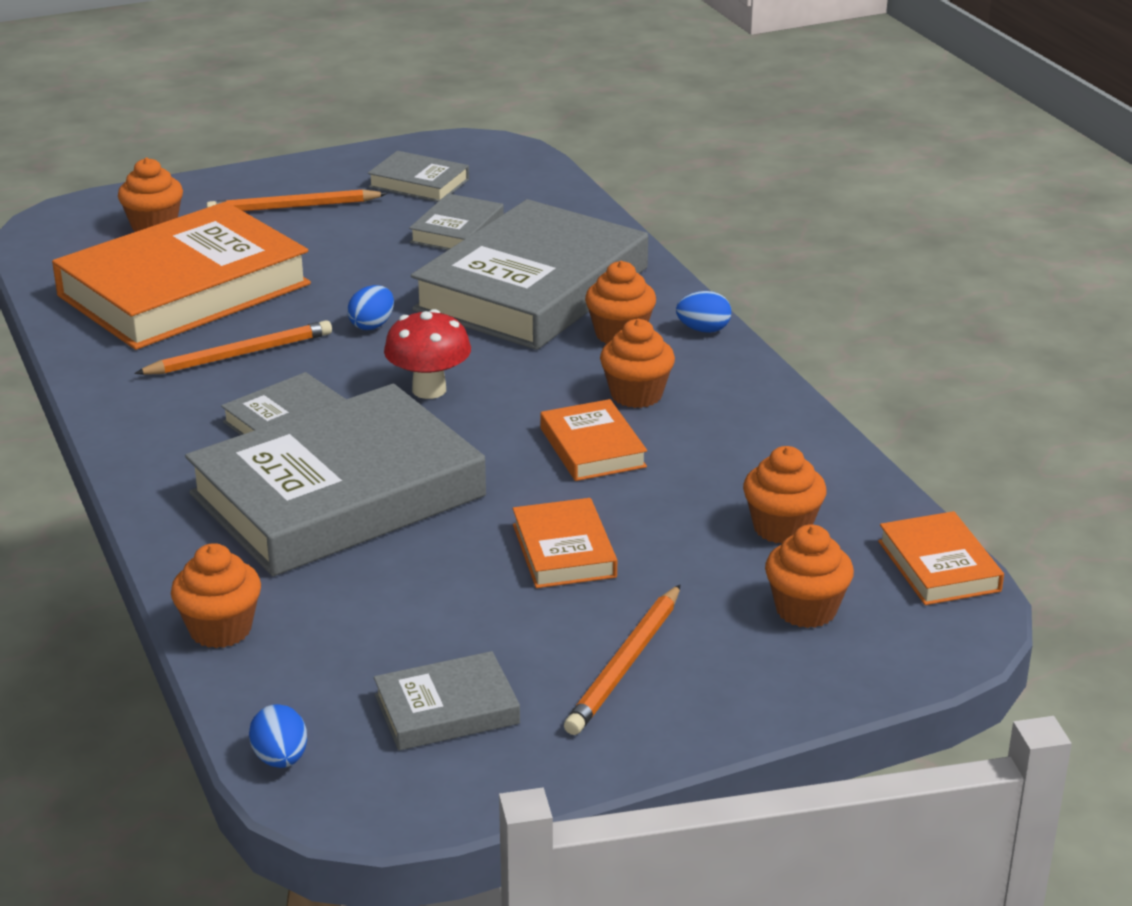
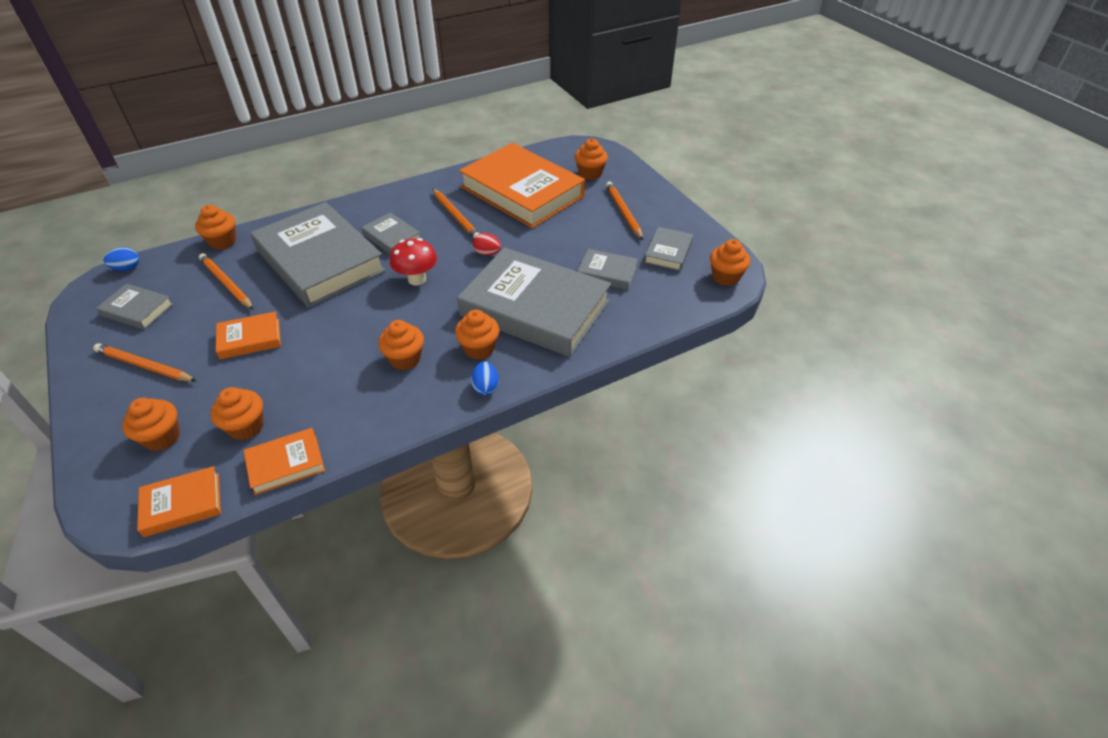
camera: 85 degrees right, 15 degrees up
blue egg [347,285,394,330] -> red egg [473,233,501,256]
grey book [374,651,520,750] -> grey book turned 45 degrees counterclockwise [96,284,173,330]
orange book [540,399,647,481] -> orange book moved to [244,428,325,495]
none -> orange pencil [199,253,254,310]
none -> orange cupcake [710,239,750,286]

